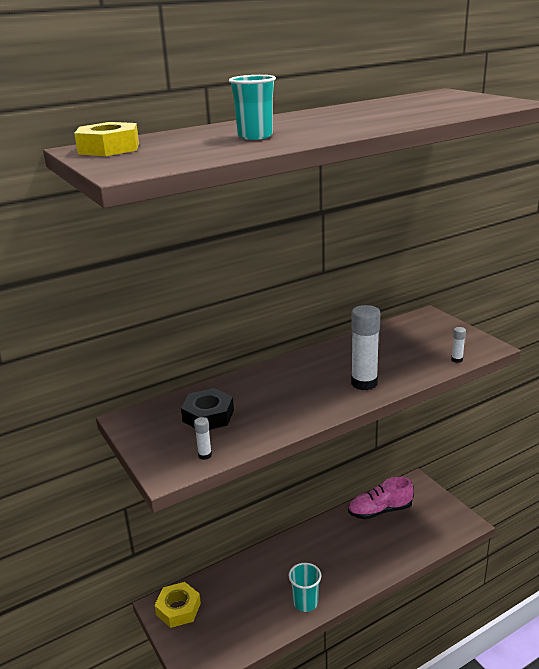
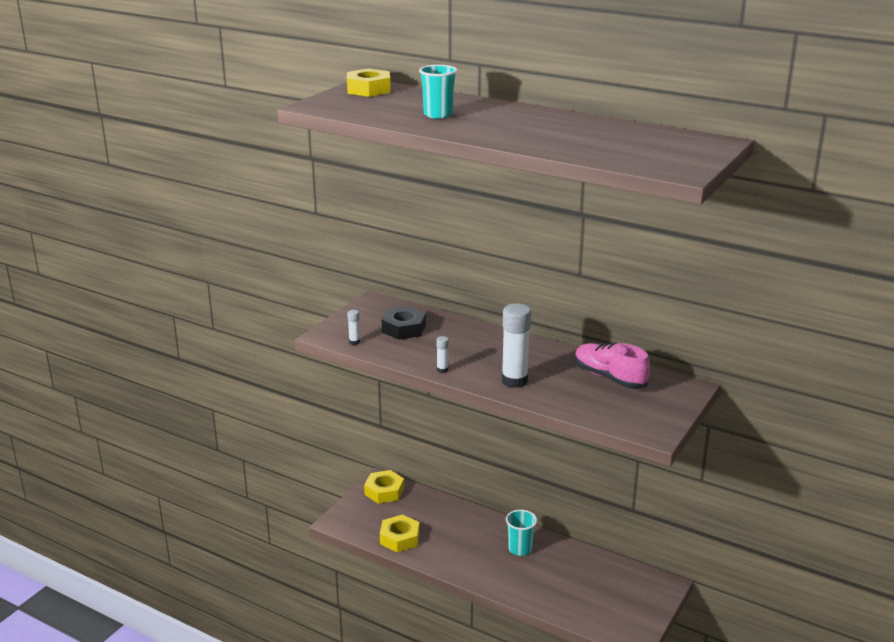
camera: 60 degrees right, 0 degrees up
turquoise cup [289,563,321,612] -> turquoise cup moved to [506,510,537,556]
pink shoe [348,477,414,519] -> pink shoe moved to [575,343,650,389]
white glue stick [451,327,466,363] -> white glue stick moved to [436,336,449,373]
none -> yellow nut [380,515,420,553]

